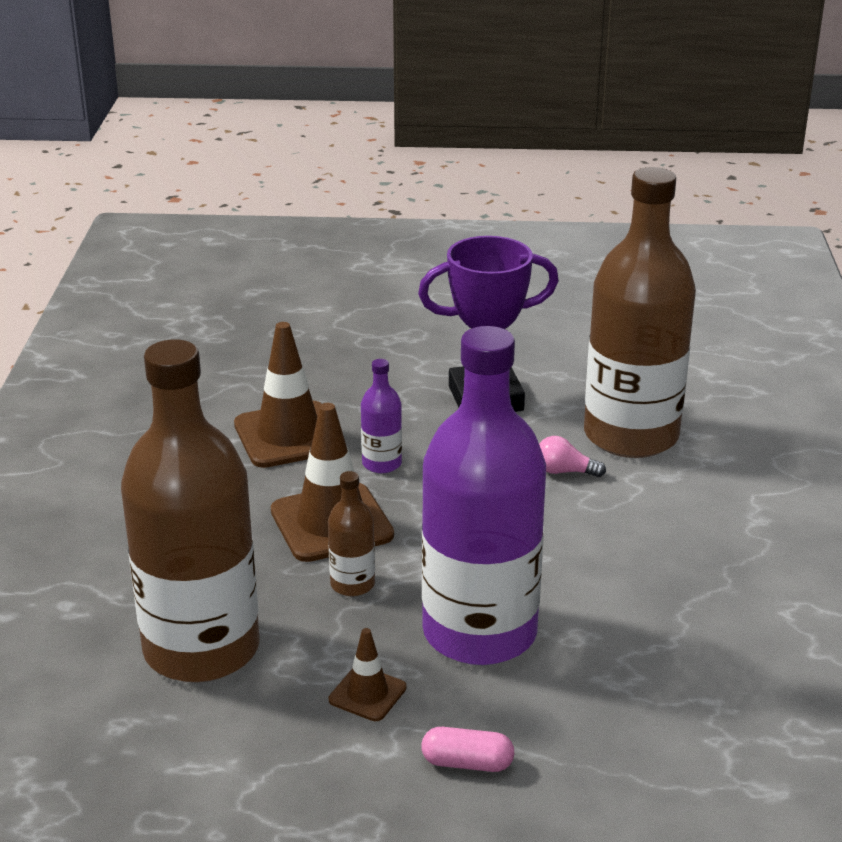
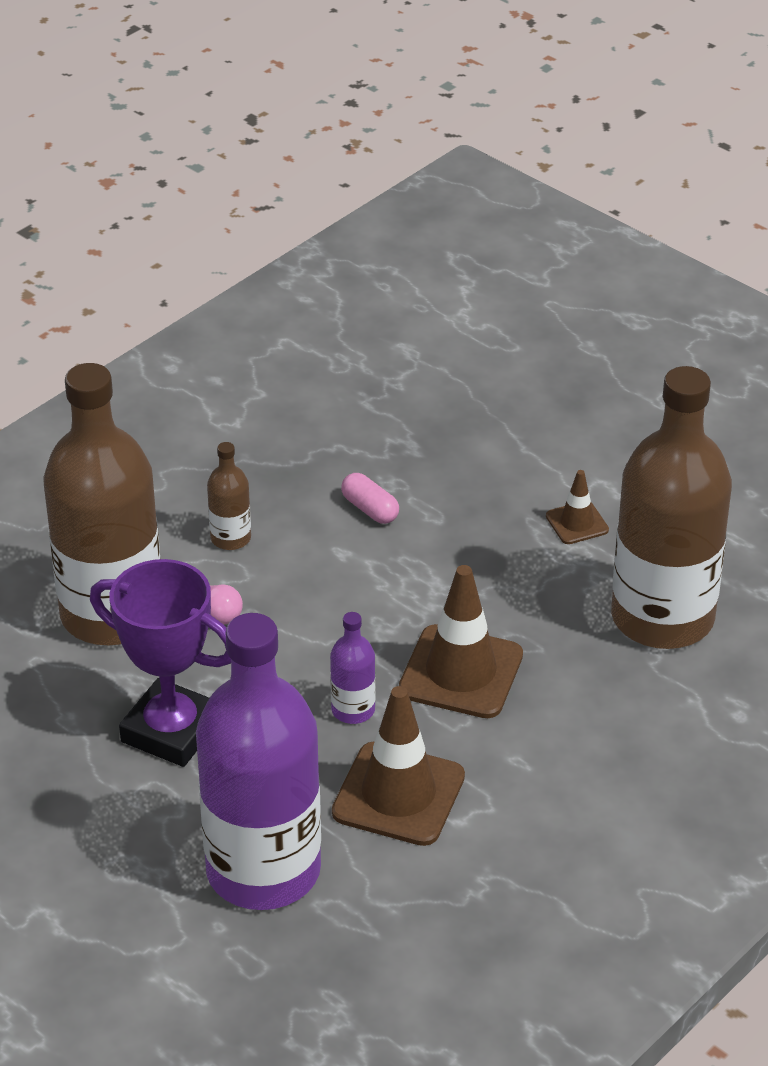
camera: 140 degrees left, 10 degrees up
brown bottle [328,471,375,596] -> brown bottle moved to [207,442,251,550]
pink capsule [421,727,514,772] -> pink capsule moved to [341,473,399,524]
purple bottle [422,326,546,665] -> purple bottle moved to [196,613,321,910]

